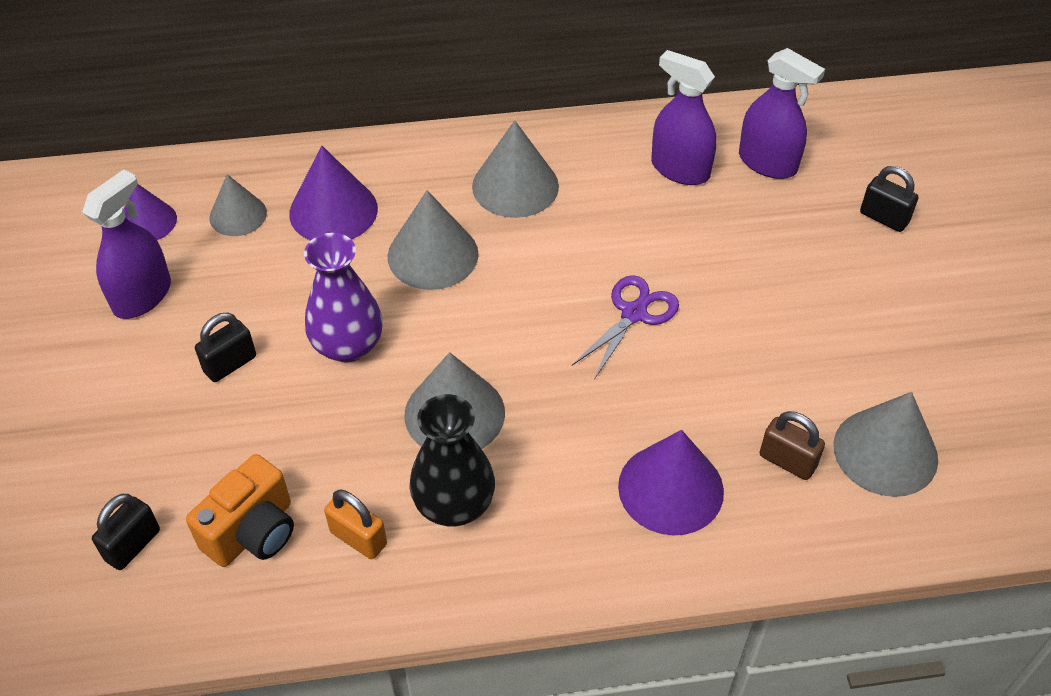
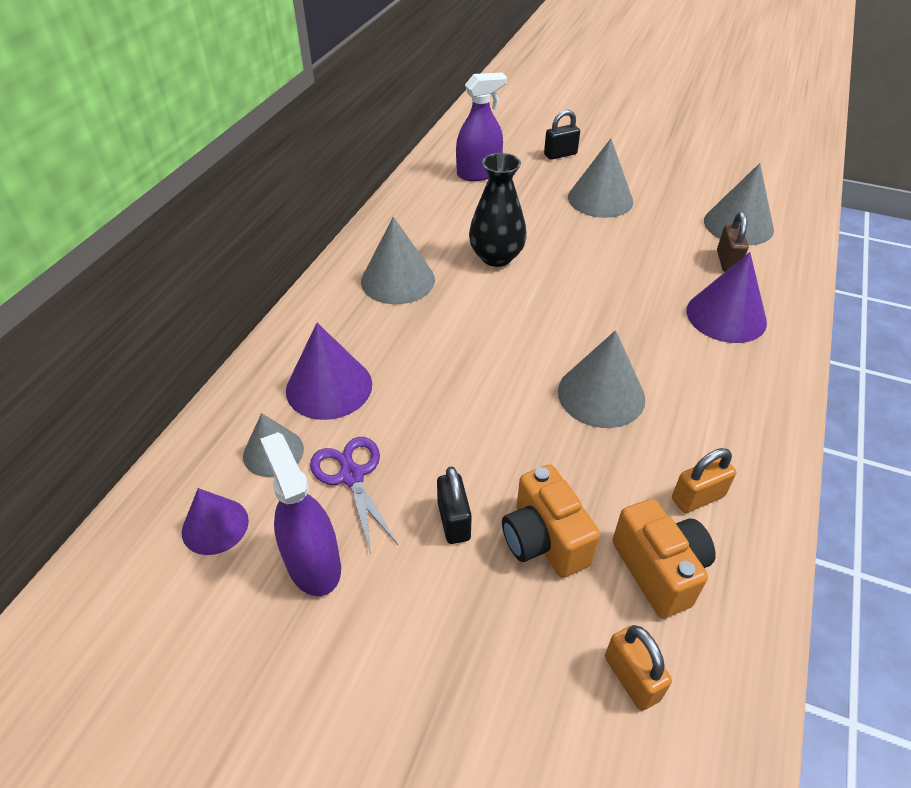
camera: 60 degrees left, 5 degrees down
black padlock [92,494,160,570] -> orange padlock [605,625,672,711]
purple vase [304,233,383,363] -> none
grey cone [388,190,478,290] -> grey cone moved to [568,138,633,218]
black vase [409,394,495,527] -> black vase moved to [469,153,527,267]
purple scissors [572,275,679,379] -> purple scissors moved to [310,437,398,554]
purple spray bottle [651,50,717,185] -> none
brown padlock [759,411,825,480] -> brown padlock turned 60 degrees counterclockwise [717,212,748,272]
none -> orange camera [502,464,600,578]

